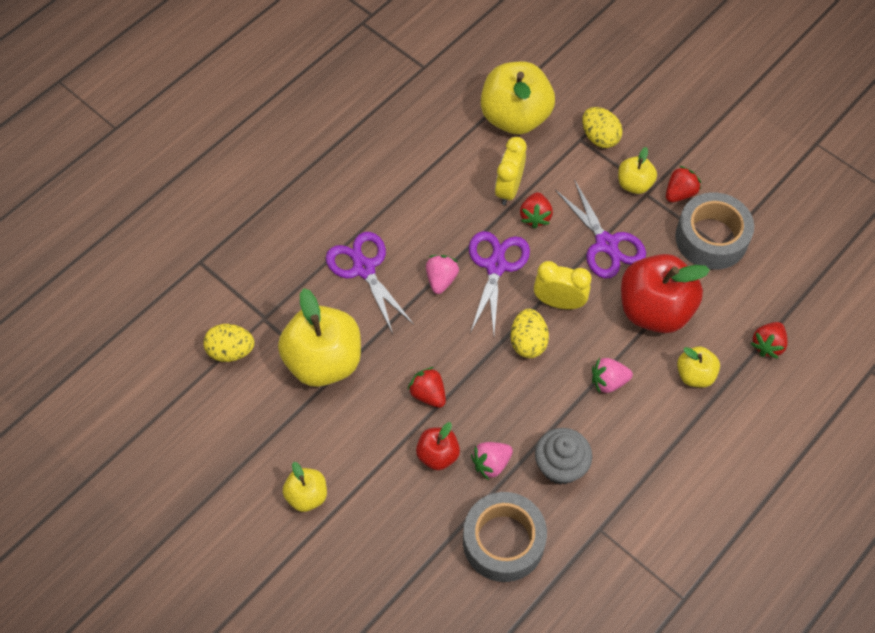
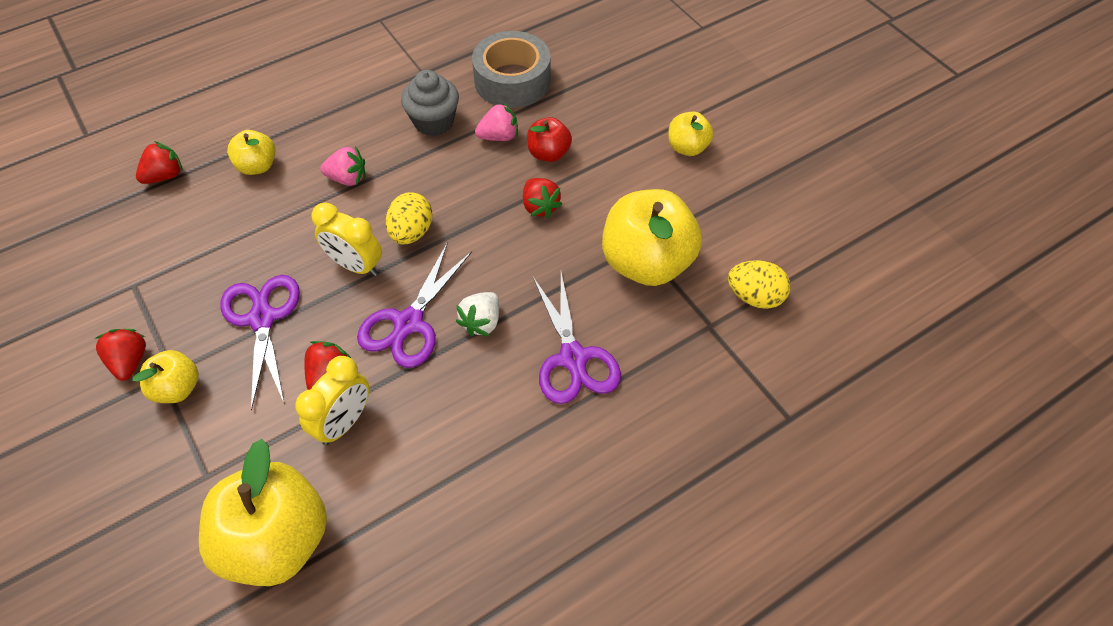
camera: 165 degrees left, 5 degrees down
pink strawberry [426,255,459,294] -> white strawberry [456,292,499,336]
yellow egg [582,107,623,148] -> none
red apple [621,254,710,333] -> none
red strawberry [666,166,701,202] -> red strawberry turned 105 degrees clockwise [96,329,146,381]
grey tape [675,192,754,270] -> none

